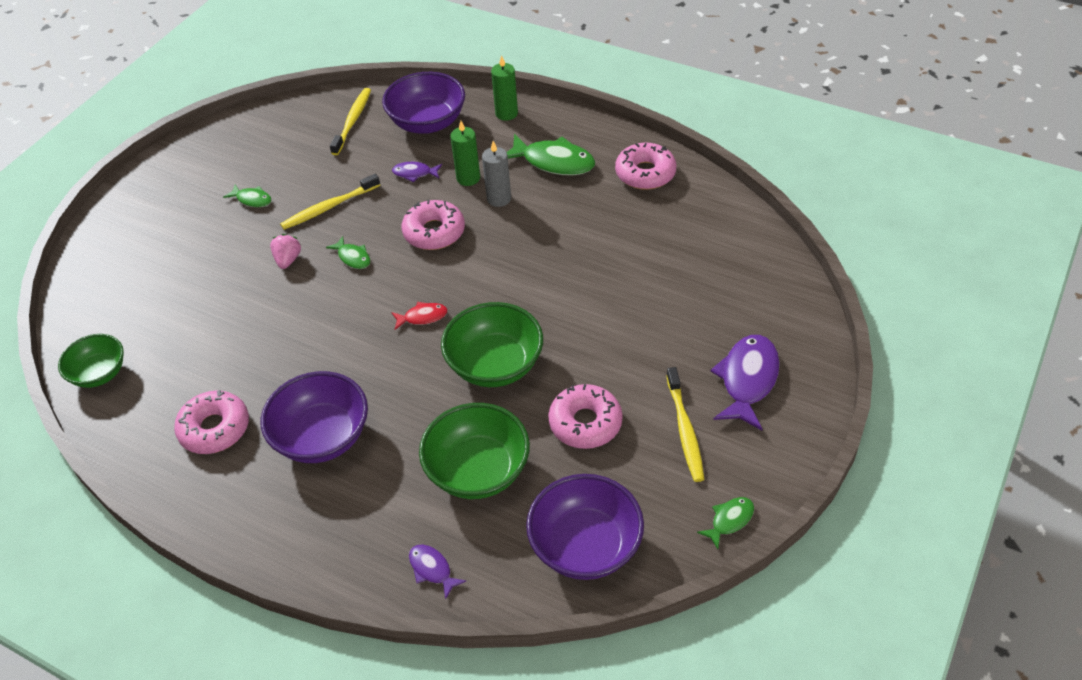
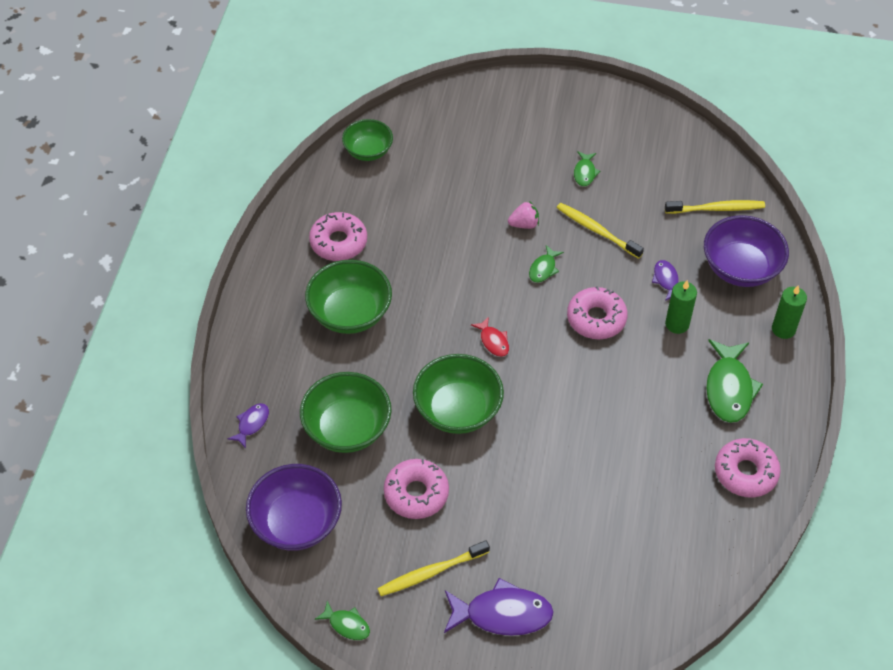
camera: 70 degrees right, 5 degrees up
purple bowl [261,371,368,463] -> green bowl [305,260,392,334]
grey candle [482,141,511,207] -> none

